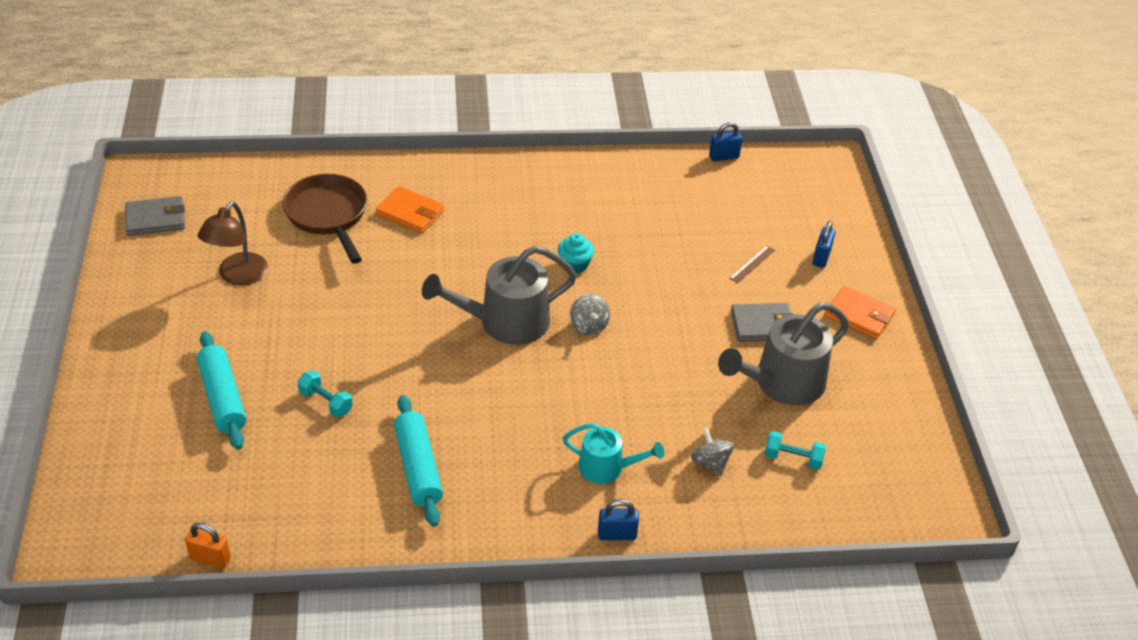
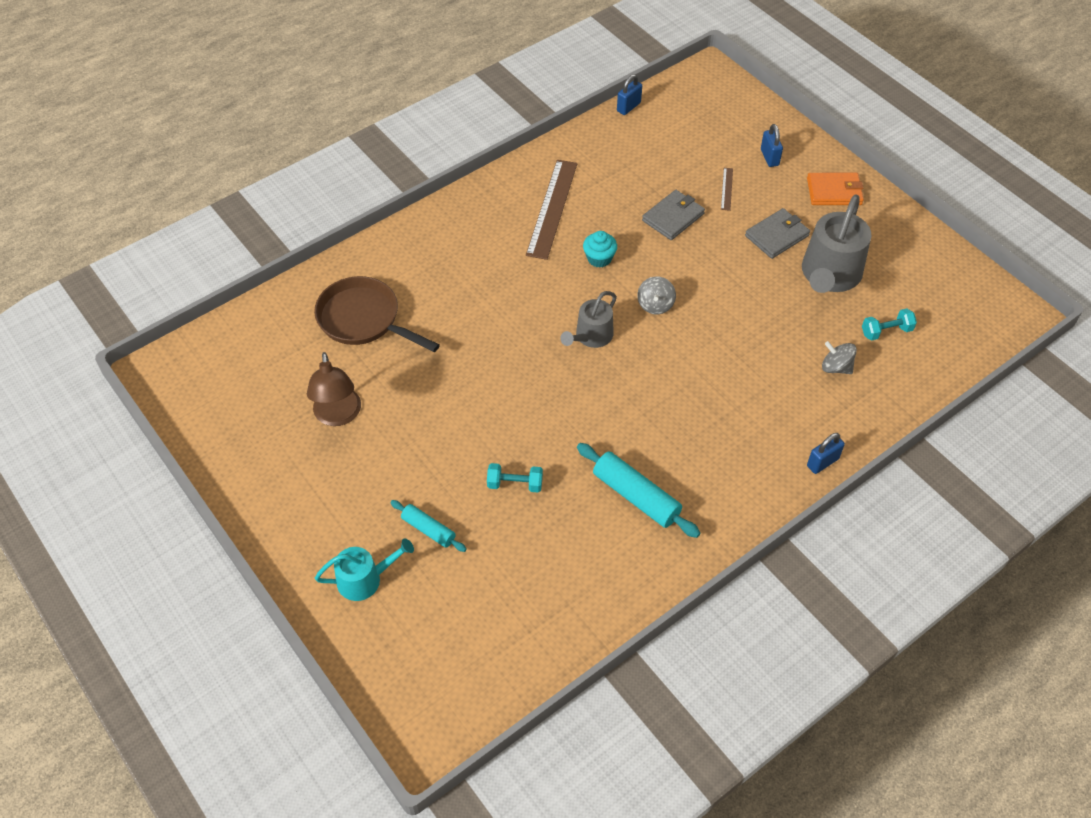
camera: 30 degrees left, 10 degrees up
grey wallet [125,196,185,236] -> grey wallet moved to [642,190,705,240]
orange padlock [185,523,231,569] -> none
turquoise rolling pin [197,331,246,450] -> turquoise rolling pin [390,500,467,552], size x0.60
orange wallet [376,186,444,233] -> none
grey watering can [422,246,577,345] -> grey watering can [560,291,617,348], size x0.59
turquoise watering can [563,423,664,484] -> turquoise watering can moved to [315,539,414,601]
grey spinning top [570,294,610,335] -> grey spinning top turned 60 degrees clockwise [637,277,676,314]
none -> brown ruler [526,160,577,260]

